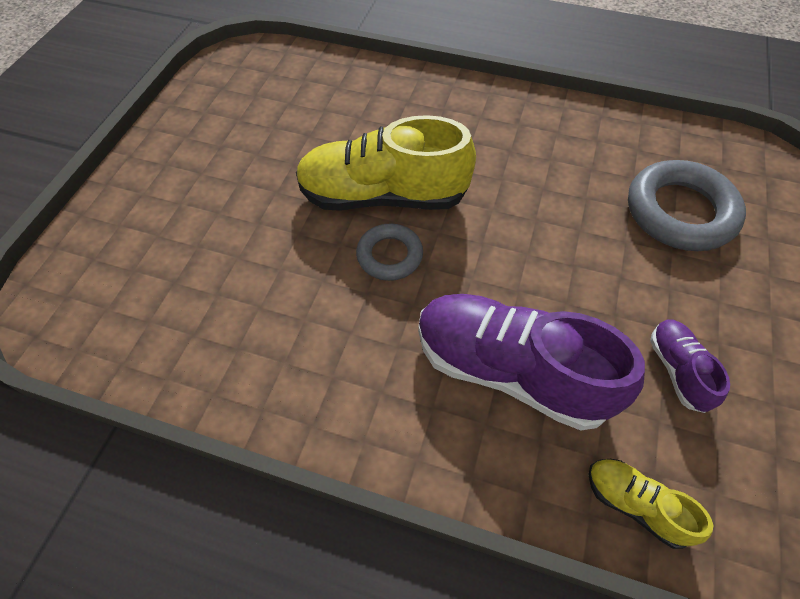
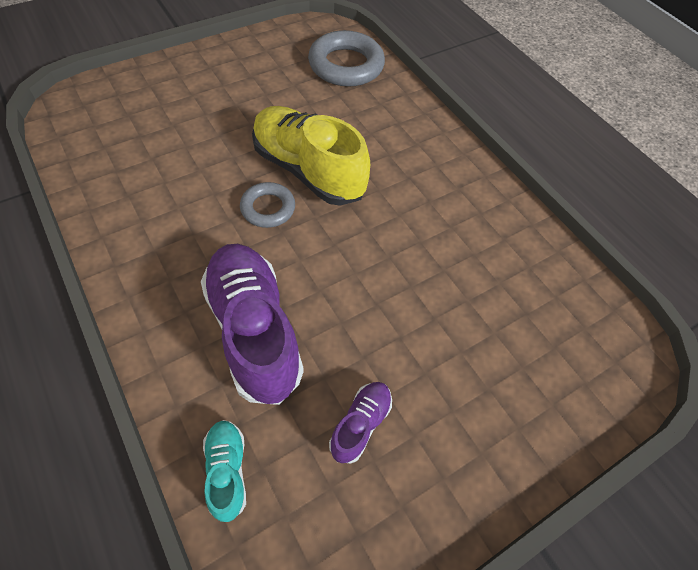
camera: 35 degrees right, 0 degrees up
yellow shoe [588,459,714,549] -> turquoise shoe [203,420,246,522]
grey ring [628,160,746,251] -> grey ring moved to [308,30,385,87]

